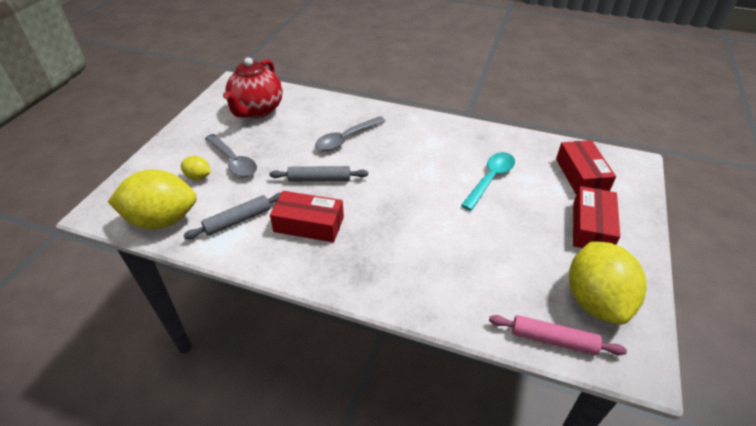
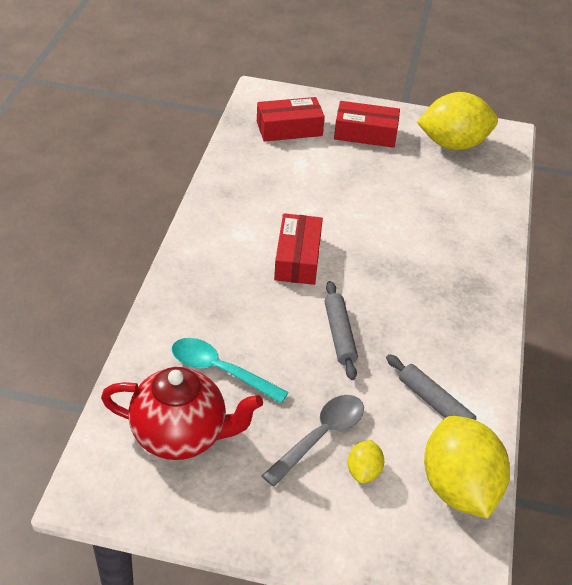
camera: 100 degrees left, 0 degrees up
red box [270,191,344,242] -> red box moved to [274,213,323,285]
grey spoon [315,116,385,151] -> none
turquoise spoon [461,152,515,210] -> turquoise spoon moved to [172,338,289,403]
pink rolling pin [489,315,627,355] -> none

